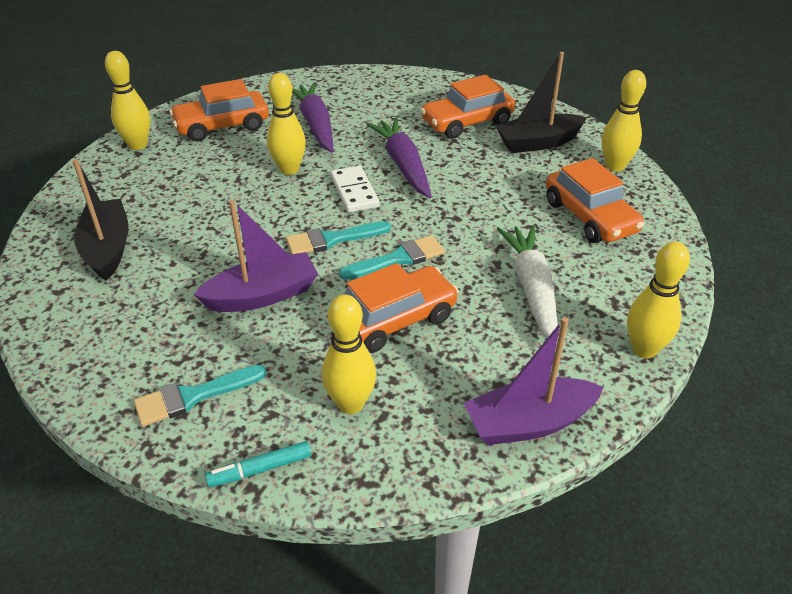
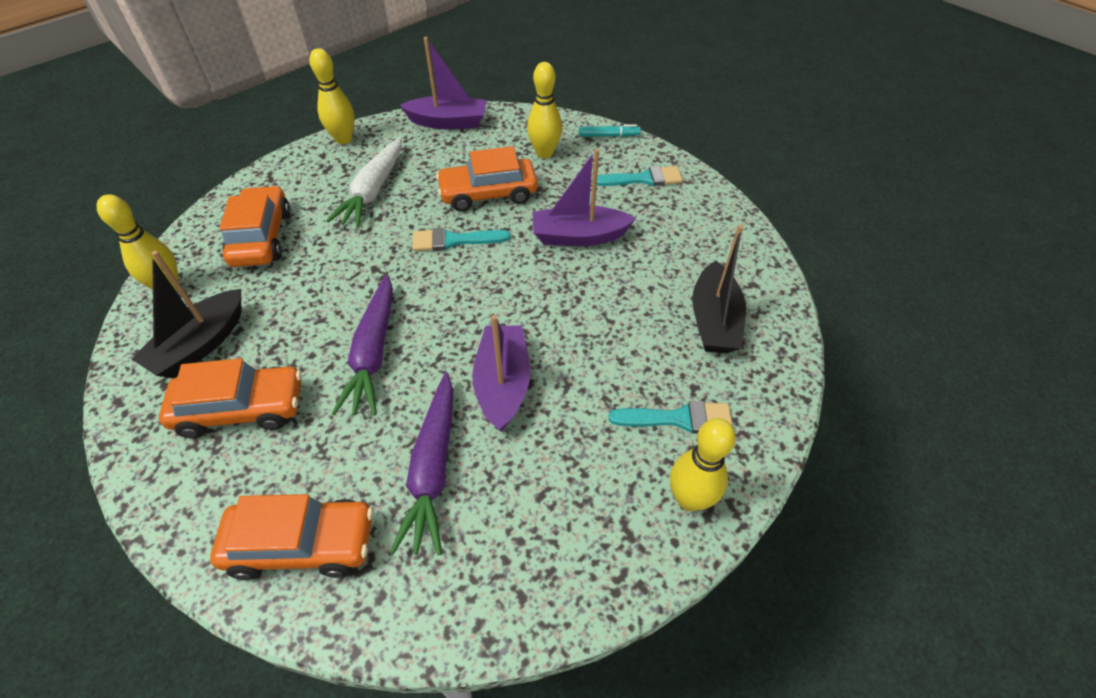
camera: 160 degrees left, 10 degrees up
orange car [169,79,269,142] -> orange car moved to [210,494,373,580]
yellow bowling pin [267,73,306,175] -> purple boat [472,315,530,432]
turquoise brush [286,221,391,254] -> turquoise brush moved to [609,401,733,433]
white domino [330,166,380,213] -> none
black boat [495,52,587,153] -> black boat turned 120 degrees clockwise [132,251,241,378]

